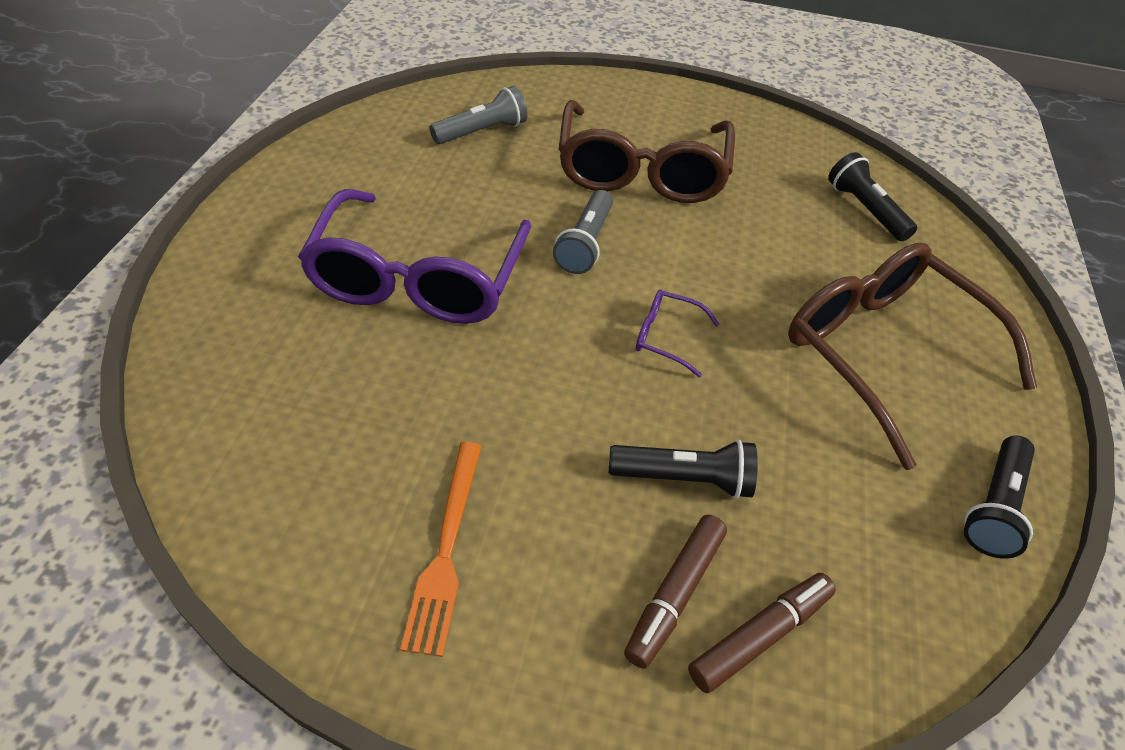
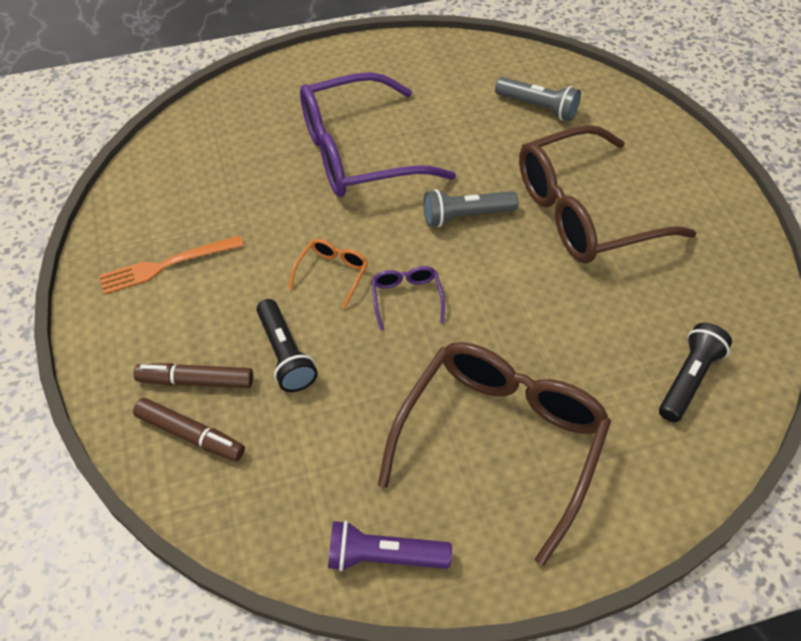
camera: 65 degrees right, 5 degrees up
black flashlight [964,436,1035,558] -> purple flashlight [328,520,452,571]
none -> orange glasses [289,239,368,309]

